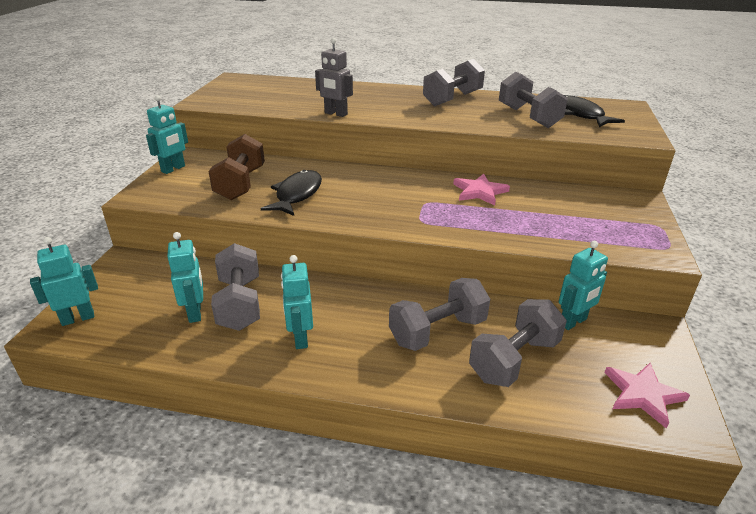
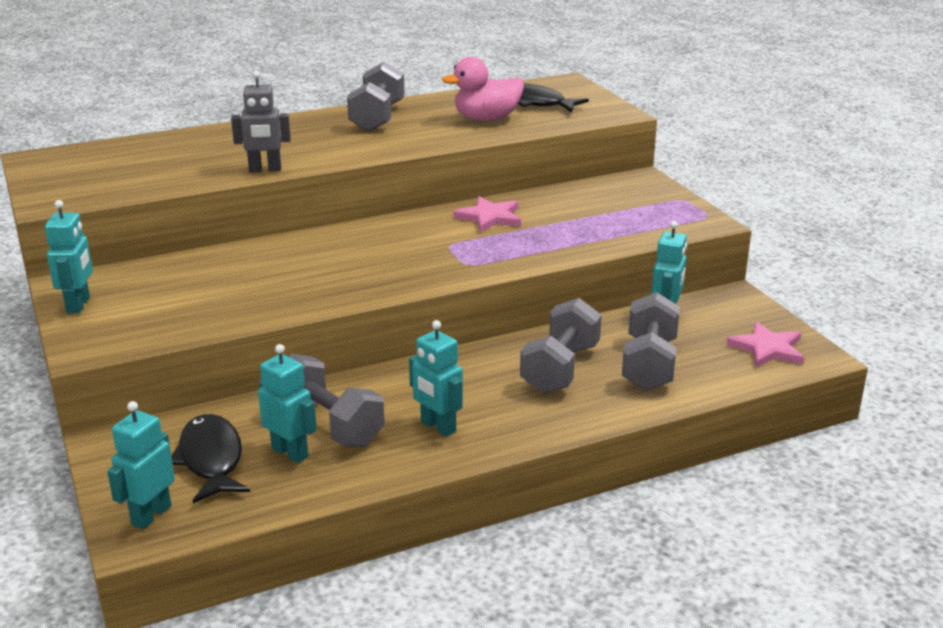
camera: 35 degrees left, 5 degrees down
brown dumbbell [208,134,265,200] -> none
black fish [261,170,322,216] -> black fish moved to [171,414,250,503]
grey dumbbell [499,72,568,128] -> pink duck [442,57,524,121]

